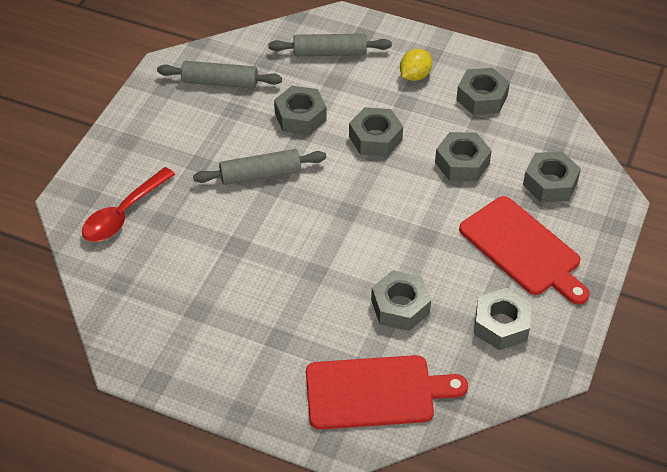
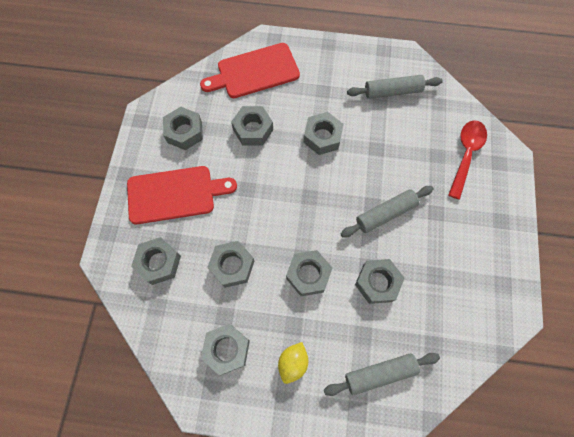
camera: 165 degrees right, 20 degrees up
grey rolling pin [157,61,282,89] -> grey rolling pin moved to [347,75,443,99]
red cutting board [459,196,590,305] -> red cutting board turned 135 degrees clockwise [127,166,237,224]
none -> grey nut [303,112,344,155]

